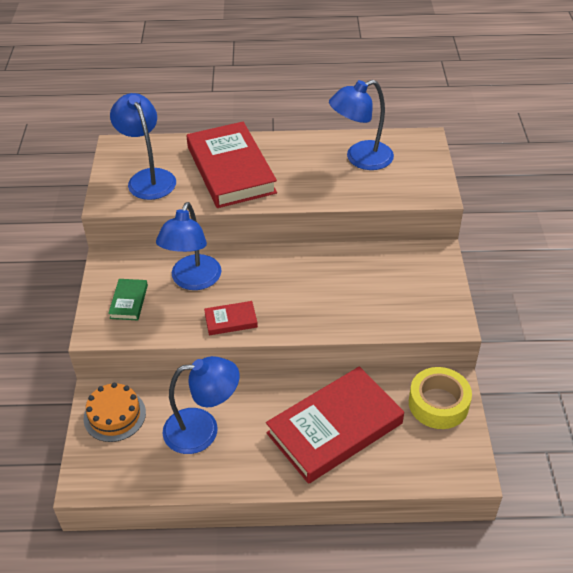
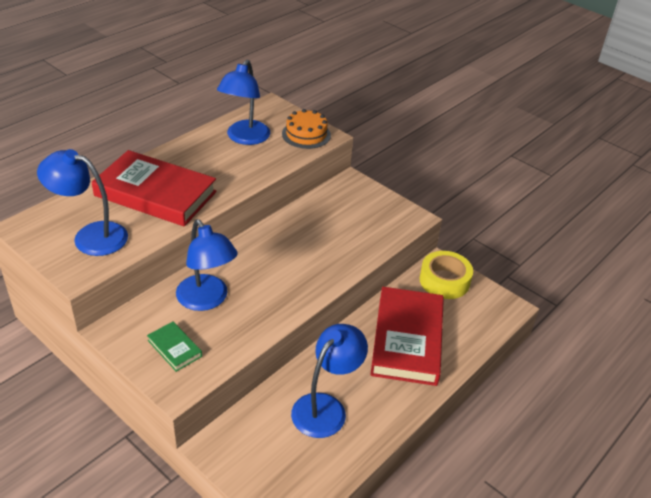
camera: 50 degrees left, 5 degrees down
orange cake [84,383,146,442] -> orange cake moved to [282,109,331,149]
red book [204,301,258,335] -> none

